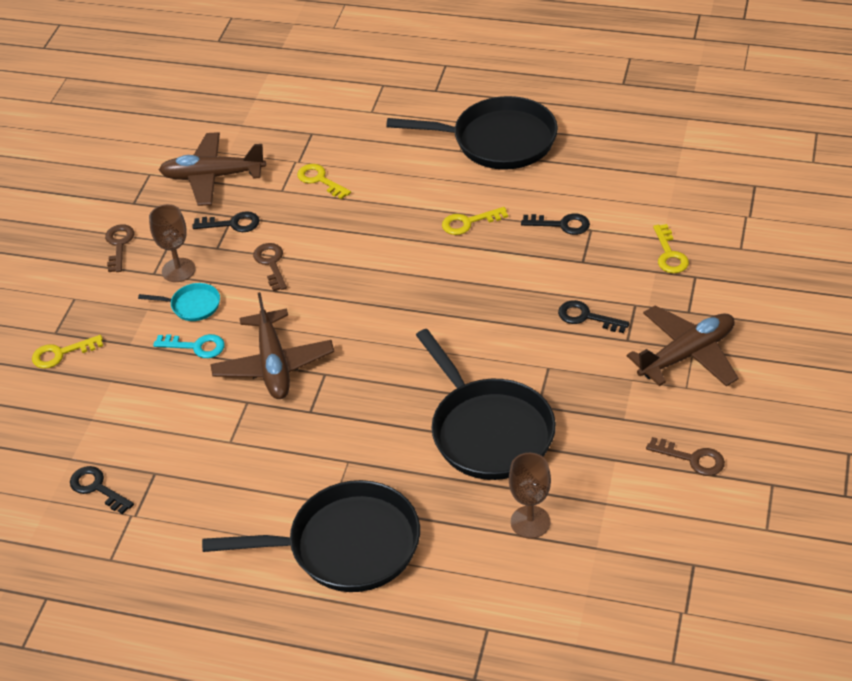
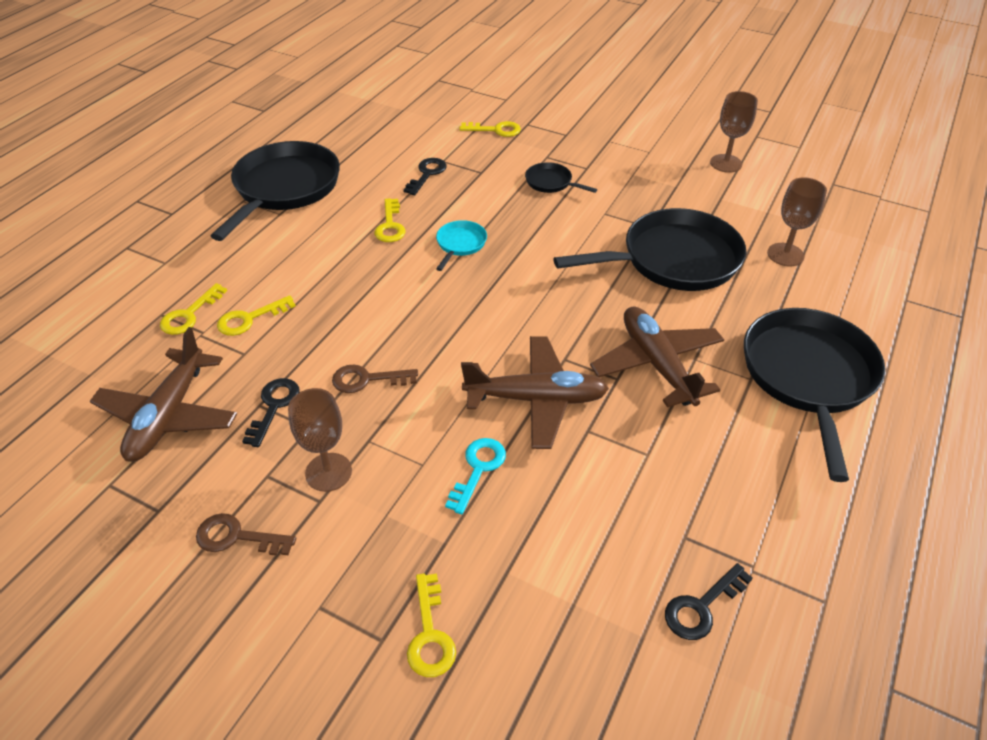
camera: 80 degrees left, 0 degrees up
turquoise pan [138,283,220,321] -> turquoise pan moved to [436,220,487,271]
black key [558,300,630,333] -> black pan [525,162,597,193]
brown plane [627,305,738,386] -> brown plane moved to [590,306,724,407]
brown key [646,437,725,476] -> brown goblet [710,91,758,173]
none -> yellow key [160,283,227,335]

